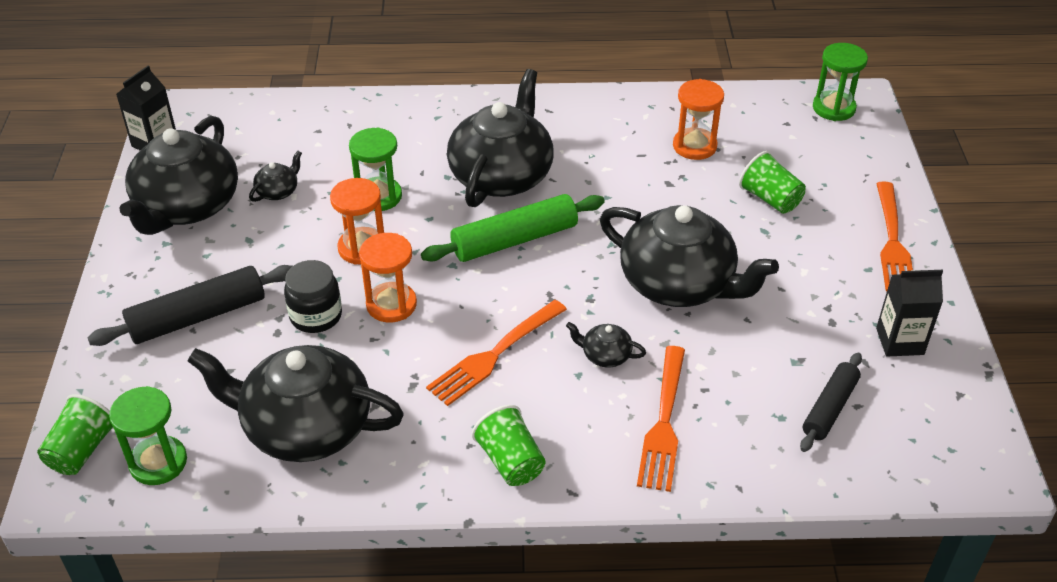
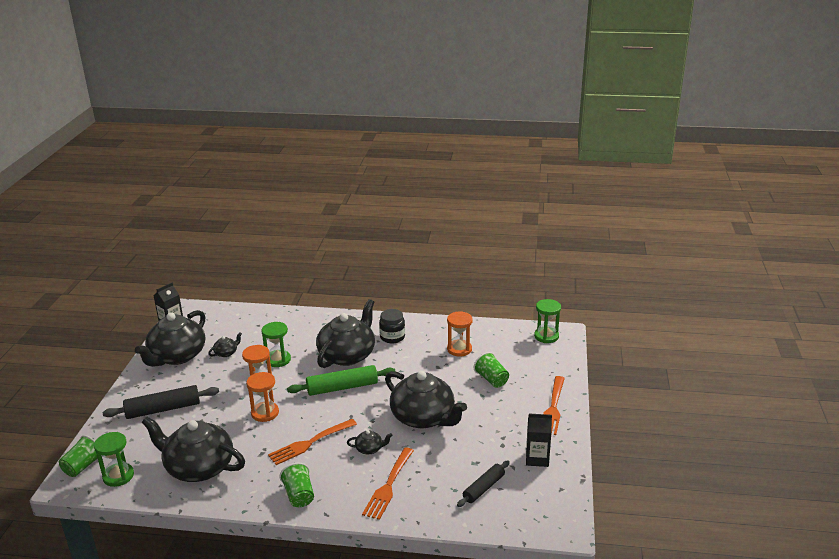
camera: 10 degrees right, 15 degrees down
black jar [284,260,342,333] -> black jar moved to [379,309,405,343]
black teapot [566,322,646,367] -> black teapot turned 150 degrees clockwise [347,430,393,455]

